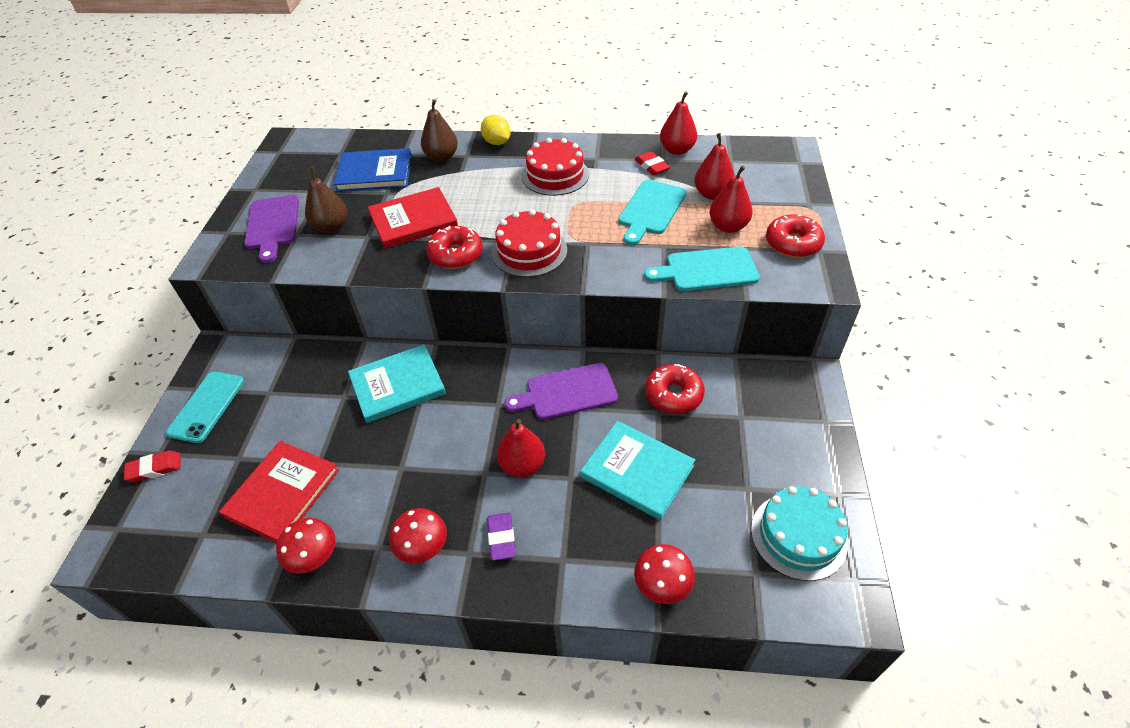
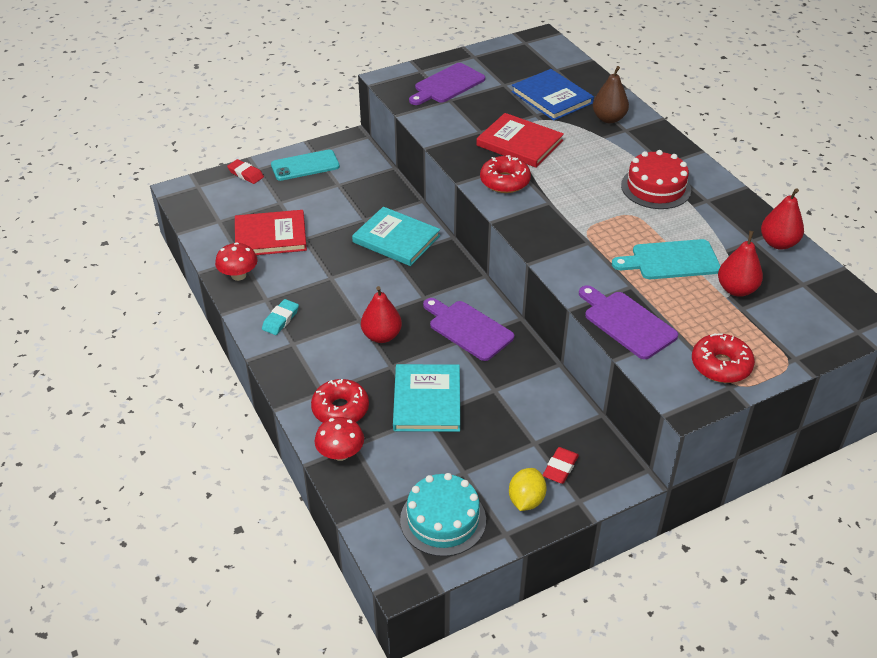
camera: 55 degrees right, 5 degrees down
brown pear [305,167,347,233] -> none
red mushroom [390,508,447,563] -> turquoise eraser [262,299,299,335]
yellow lemon [481,115,511,145] -> yellow lemon moved to [509,468,547,511]
purple eraser [487,513,516,561] -> none
red cake [492,209,567,277] -> none
red eraser [635,151,670,175] -> red eraser moved to [543,447,579,484]
turquoise cutting board [644,246,760,291] -> purple cutting board [579,285,678,359]
red donut [645,364,705,414] -> red donut moved to [311,379,369,423]
red pear [709,166,753,233] -> none

